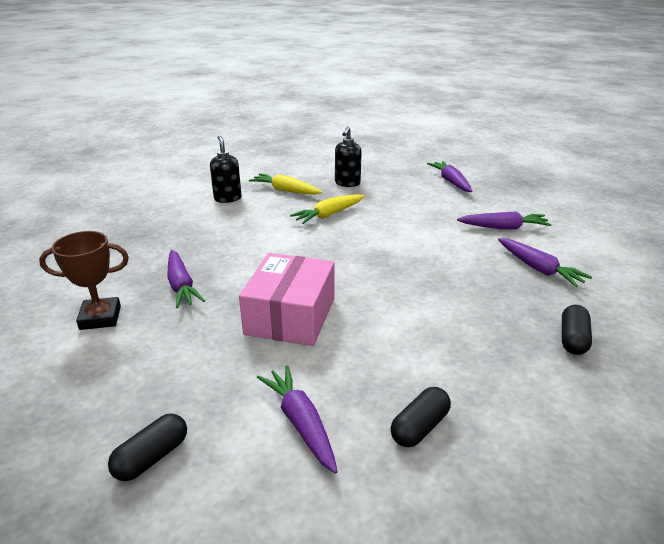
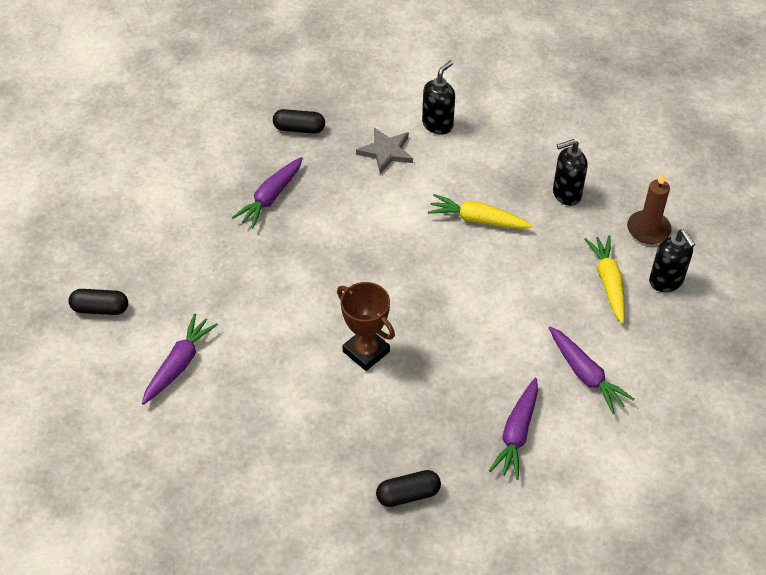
camera: 55 degrees right, 20 degrees up
brown trophy [39,231,129,330] -> brown trophy moved to [337,282,395,371]
pink box [239,253,335,346] -> none
yellow carrot [249,173,323,195] -> yellow carrot moved to [584,235,625,324]
black capsule [390,387,451,447] -> black capsule moved to [273,109,325,134]
purple carrot [427,161,472,192] -> black soap dispenser [649,229,695,292]
none -> grey star [356,128,413,174]
none -> brown candle [627,173,672,244]

